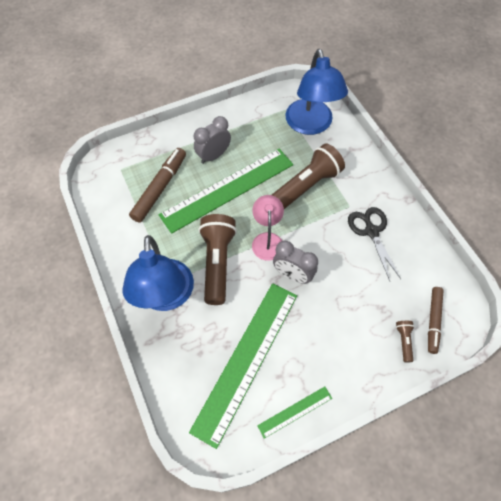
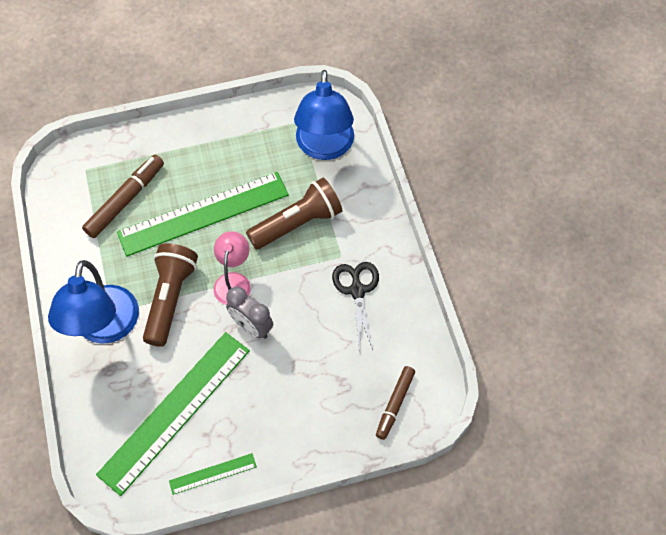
camera: 10 degrees right, 0 degrees up
grey clock [194,116,231,164] -> none
brown flashlight [396,321,414,363] -> none

